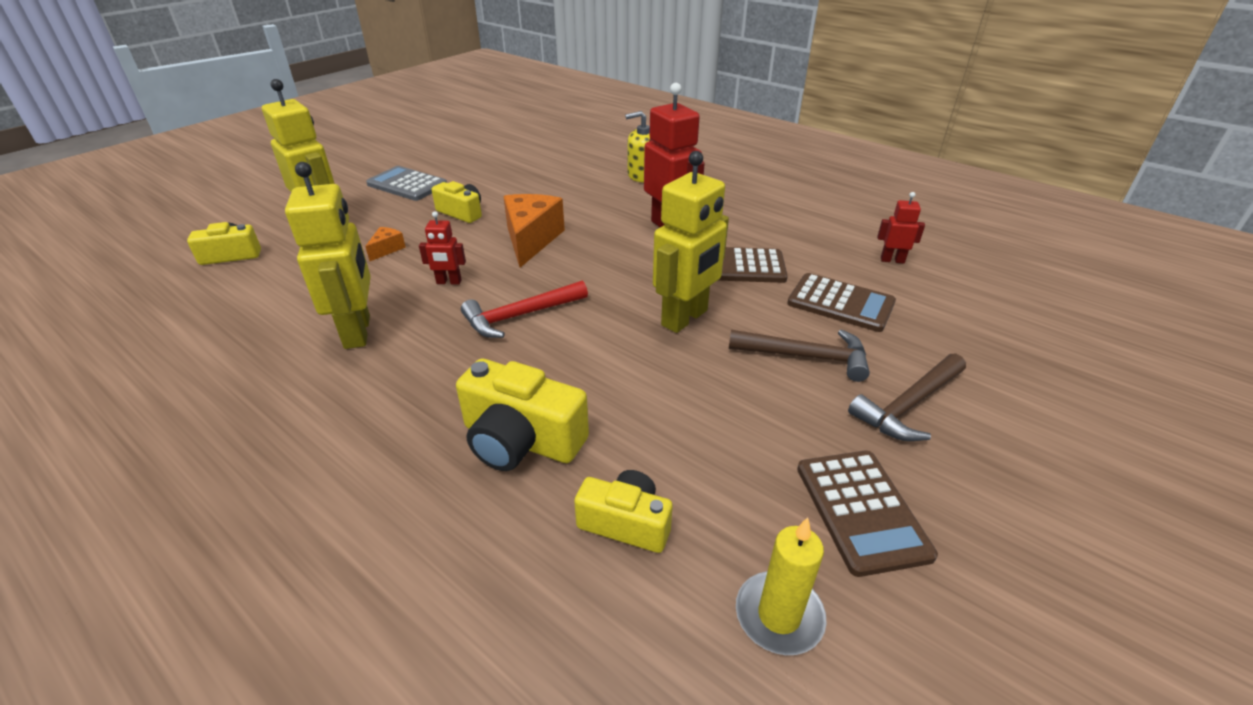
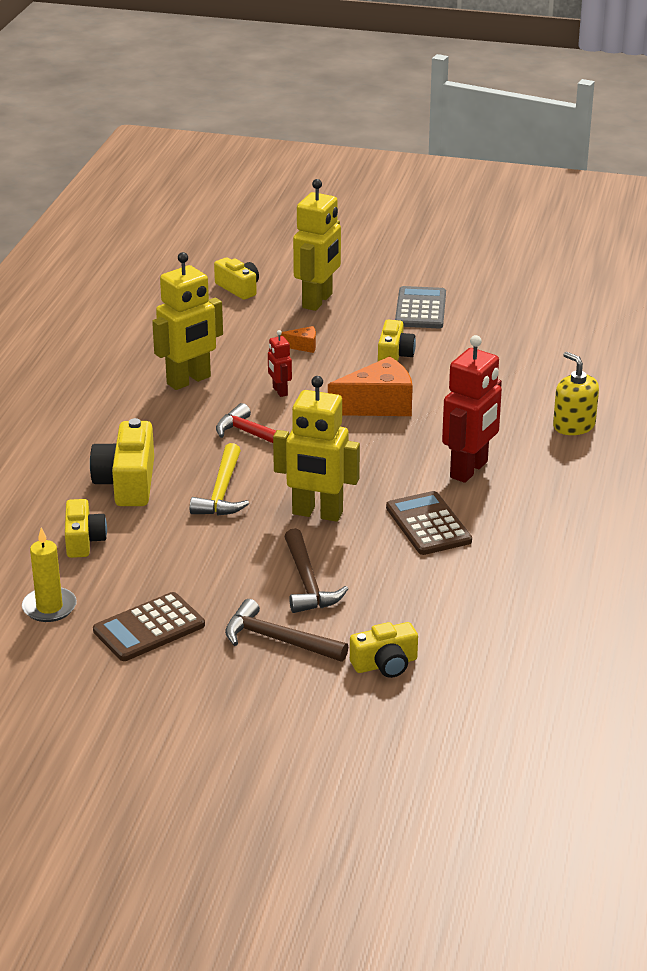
camera: 65 degrees right, 5 degrees down
brown calculator [787,273,896,332] -> none
red robot [877,192,925,263] -> none
none -> yellow hammer [190,443,249,516]
none -> yellow camera [350,622,418,678]

